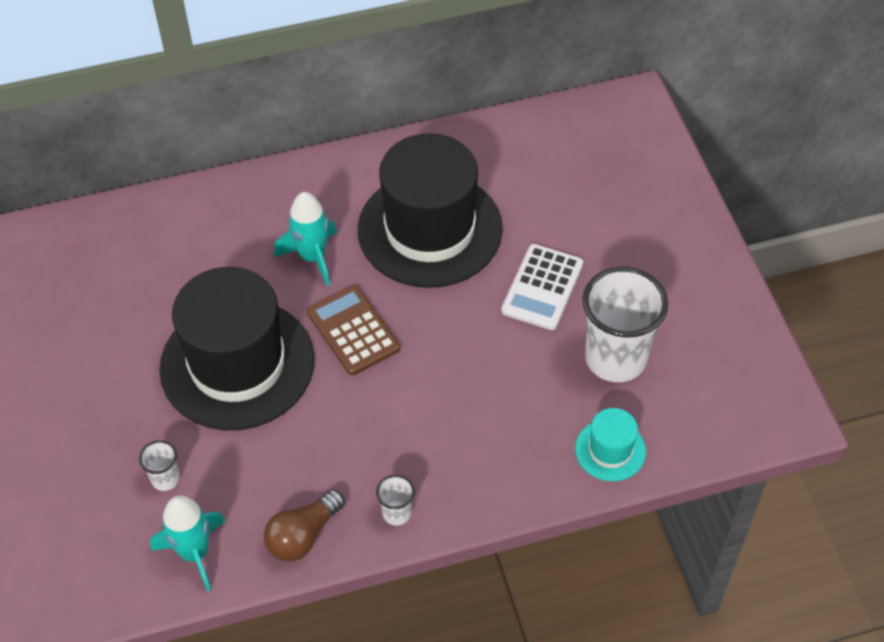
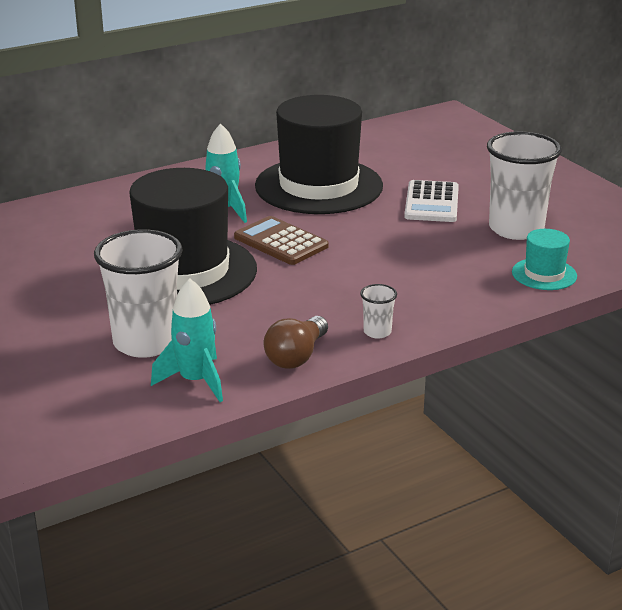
camera: 15 degrees left, 25 degrees down
white cup [139,440,180,491] -> white cup [94,229,183,358], size x2.29

